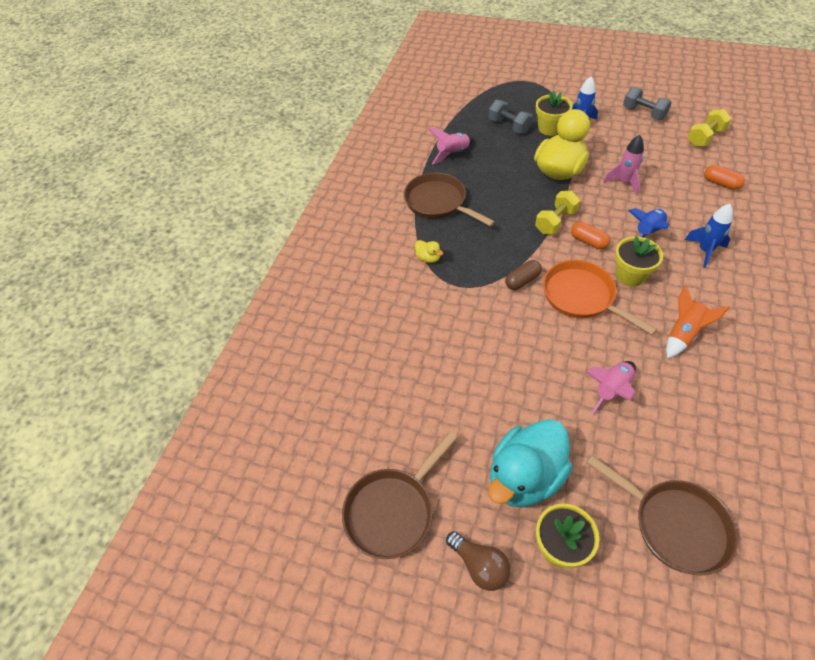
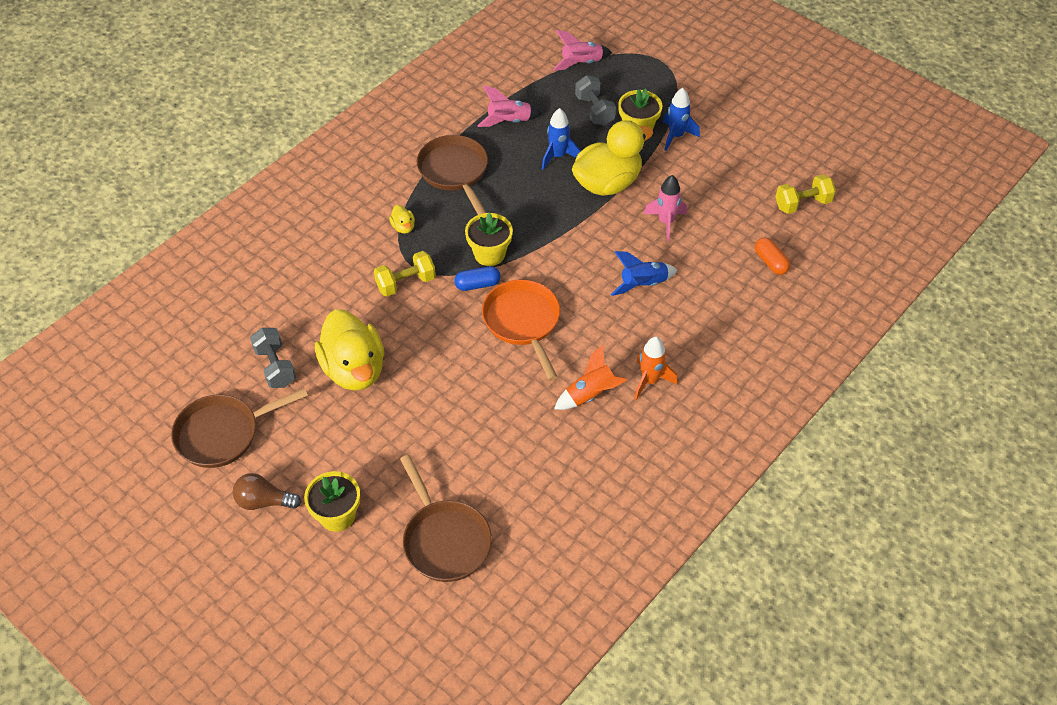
camera: 20 degrees right, 0 degrees up
brown light bulb [446,531,511,591] -> brown light bulb turned 120 degrees clockwise [233,473,301,510]
turquoise duck [489,419,572,507] -> none
brown capsule [505,260,542,290] -> blue capsule [454,266,501,291]
yellow dumbbell [535,191,580,235] -> yellow dumbbell moved to [374,251,436,297]
orange capsule [571,222,610,249] -> none
pink rocket [586,361,636,415] -> pink rocket moved to [553,30,612,71]
yellow flower pot [615,236,663,287] -> yellow flower pot moved to [465,213,513,266]
grey dumbbell [623,87,672,120] -> grey dumbbell moved to [250,328,296,388]
blue rocket [685,204,733,268] -> blue rocket moved to [542,108,581,170]
none -> yellow duck [315,309,384,391]
none -> orange rocket [634,337,677,400]

